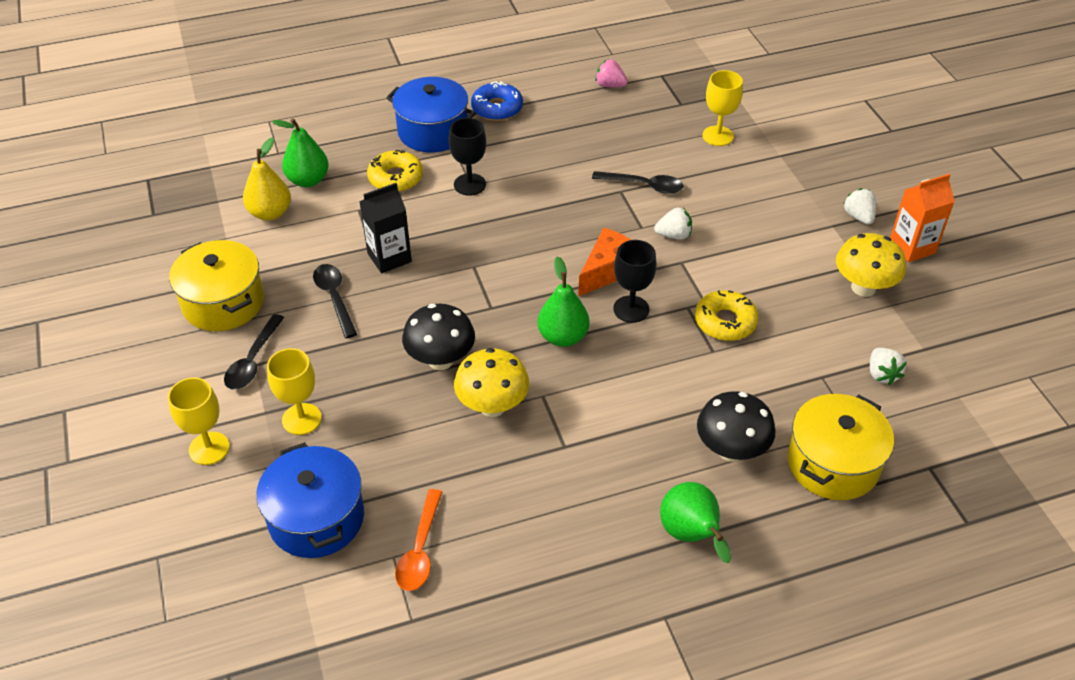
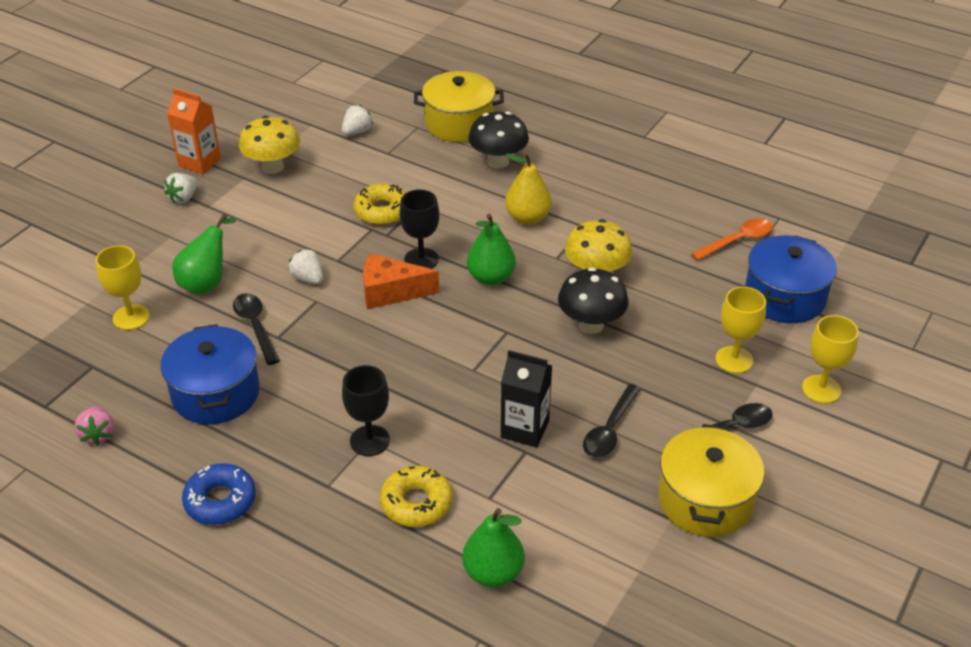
camera: 130 degrees left, 5 degrees down
yellow pear [243,138,291,221] -> yellow pear moved to [505,153,552,225]
blue pot [386,77,476,152] -> blue pot moved to [160,324,260,424]
green pear [660,482,731,563] -> green pear moved to [172,214,236,294]

